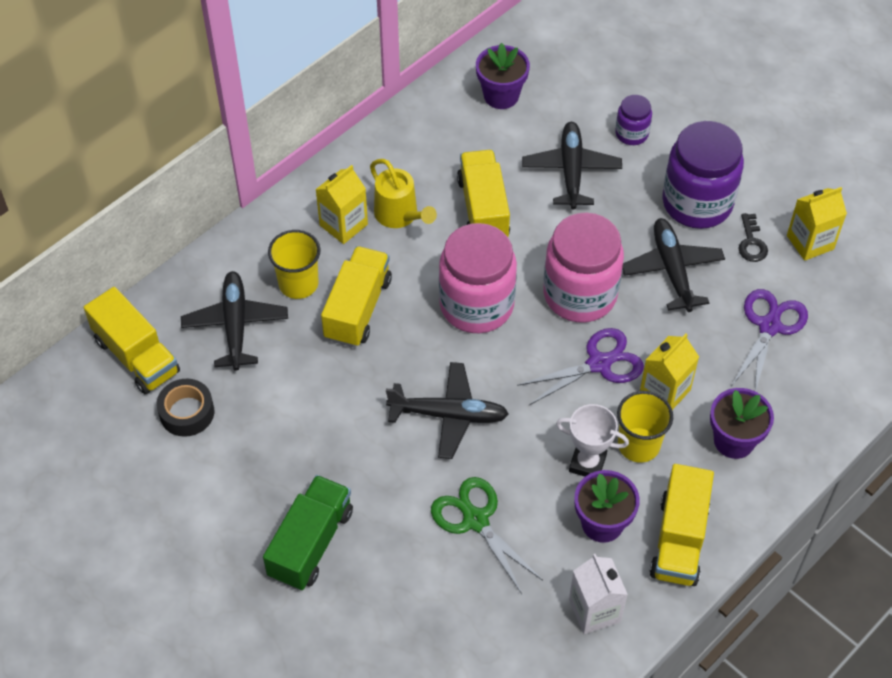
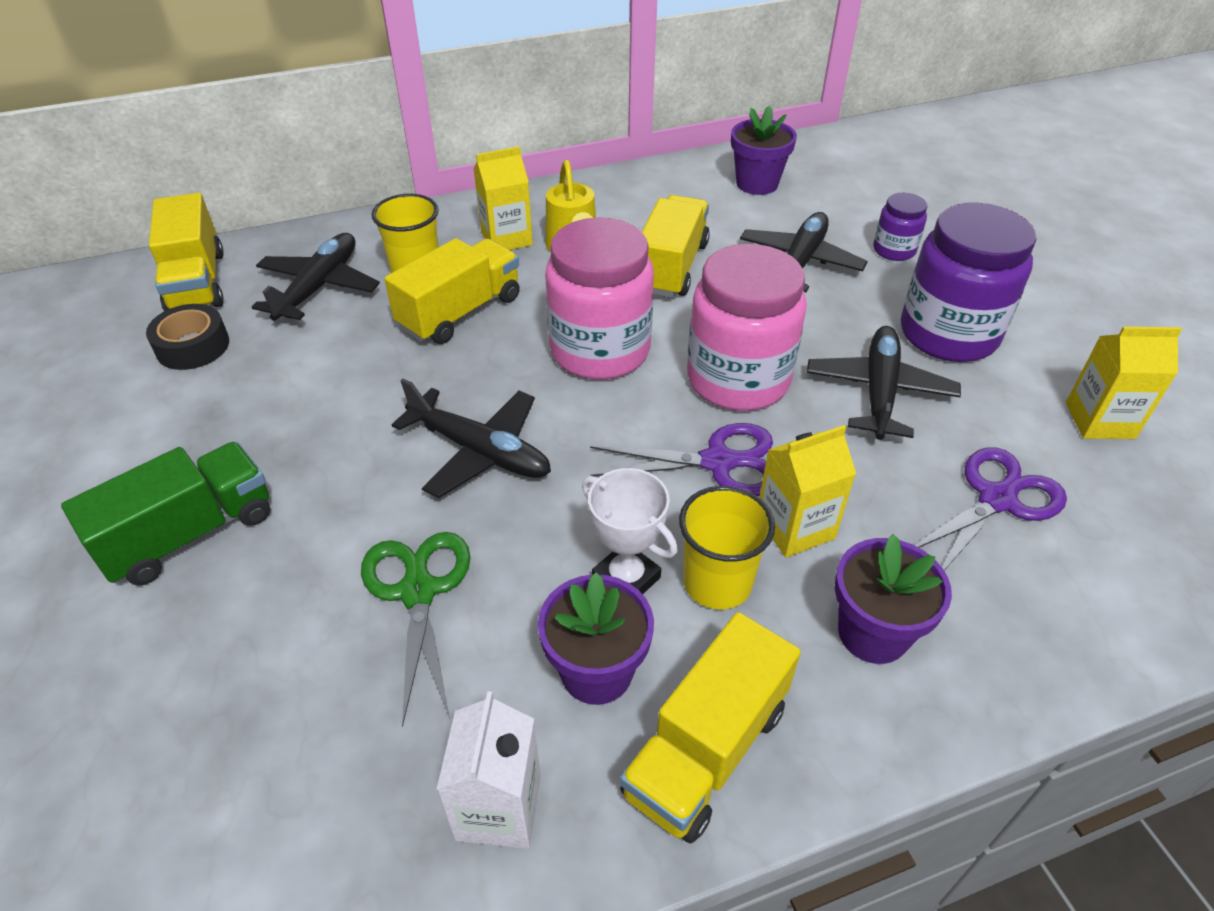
camera: 25 degrees right, 10 degrees down
black key [738,213,768,262] -> none

